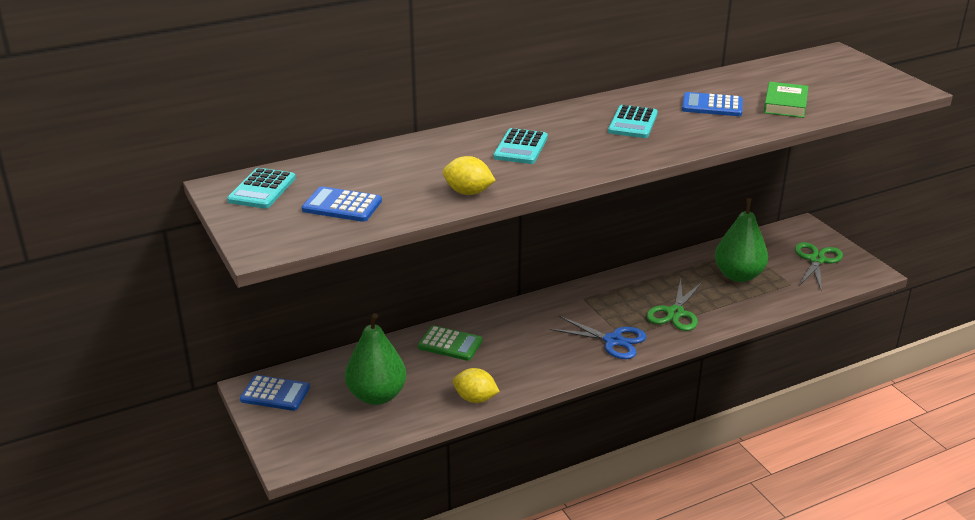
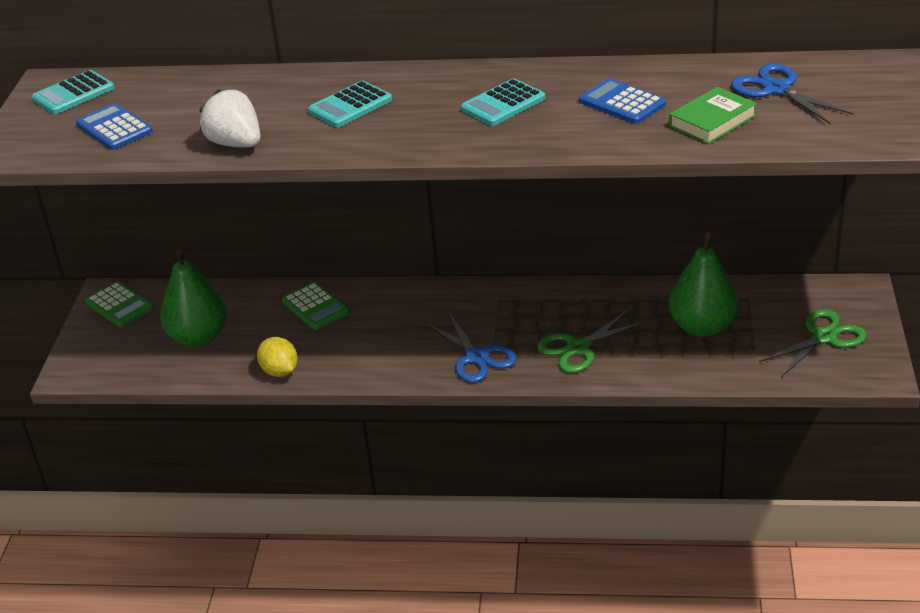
camera: 35 degrees right, 5 degrees up
blue calculator [240,375,310,411] -> green calculator [85,282,153,327]
yellow lemon [443,156,496,195] -> white strawberry [199,89,261,148]
none -> blue scissors [731,63,854,124]

